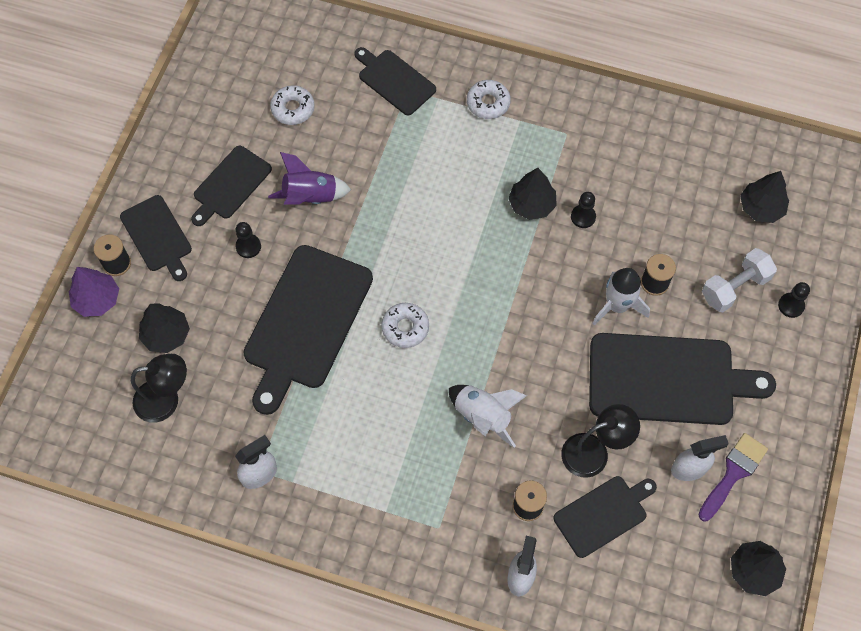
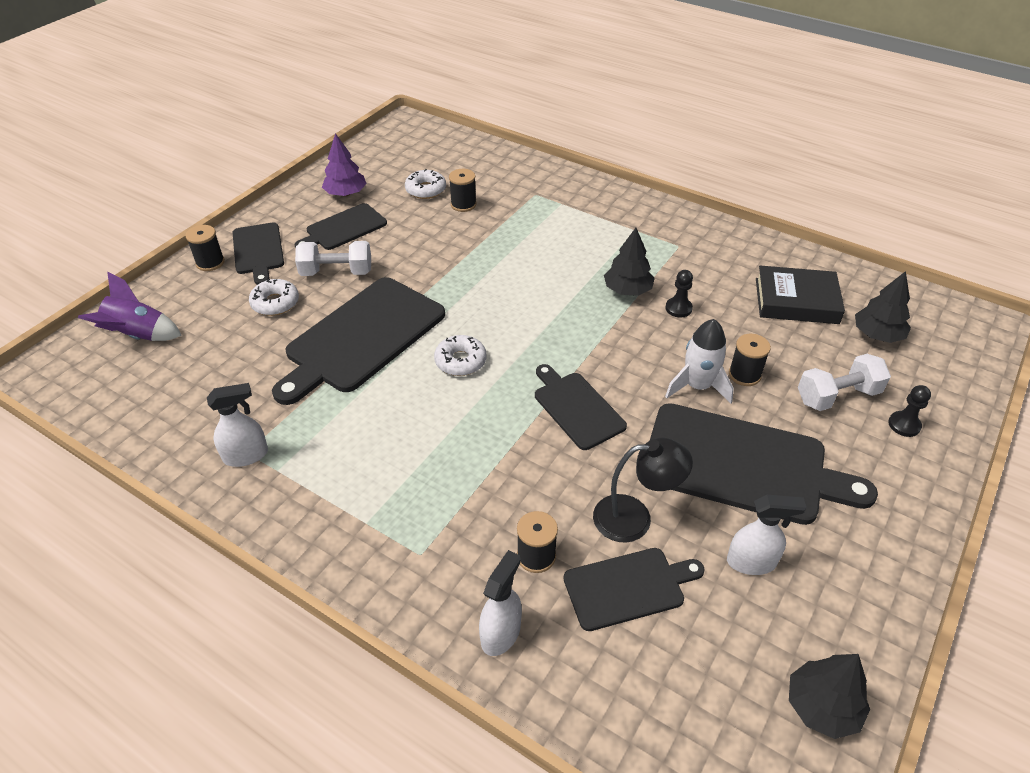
camera: 15 degrees right, 20 degrees down
purple tree [69,267,119,317] -> purple tree moved to [322,133,367,197]
black lamp [131,354,187,423] -> none
black tree [139,303,190,353] -> none
black pawn [236,222,261,258] -> white dumbbell [295,241,371,276]
purple rocket [268,152,351,205] -> purple rocket moved to [78,271,182,341]
black cutting board [354,47,436,115] -> black cutting board moved to [535,364,627,450]
white rocket [449,385,527,448] -> none
white donut [467,80,511,119] -> white donut moved to [249,279,299,316]
purple brush [698,433,768,521] -> none
none -> black spool [449,169,476,212]
none -> black book [756,266,845,324]

